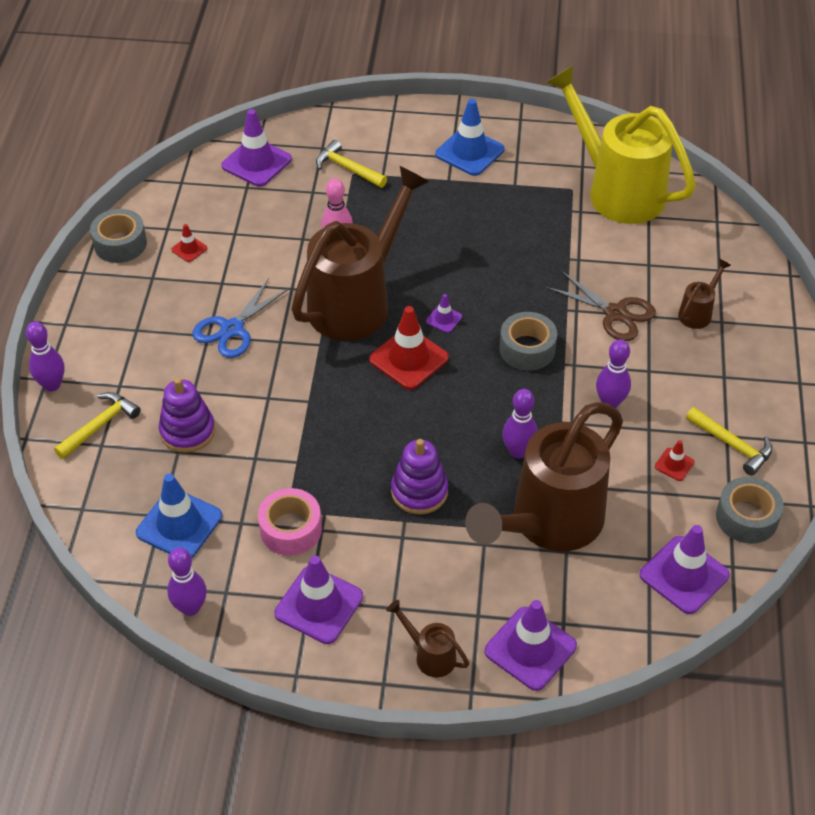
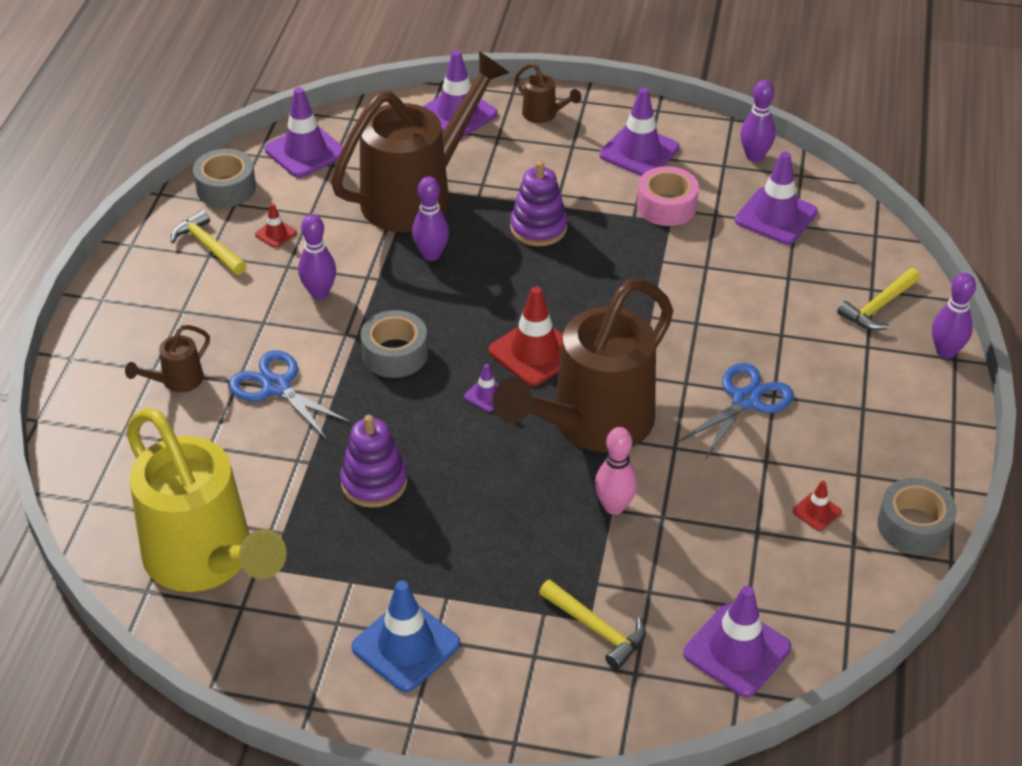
camera: 175 degrees left, 5 degrees down
blue traffic cone [136,474,222,558] -> purple traffic cone [735,152,818,244]
purple stacking toy [159,378,215,453] -> purple stacking toy moved to [340,415,407,508]
brown scissors [546,271,656,341] -> blue scissors [228,350,352,440]

